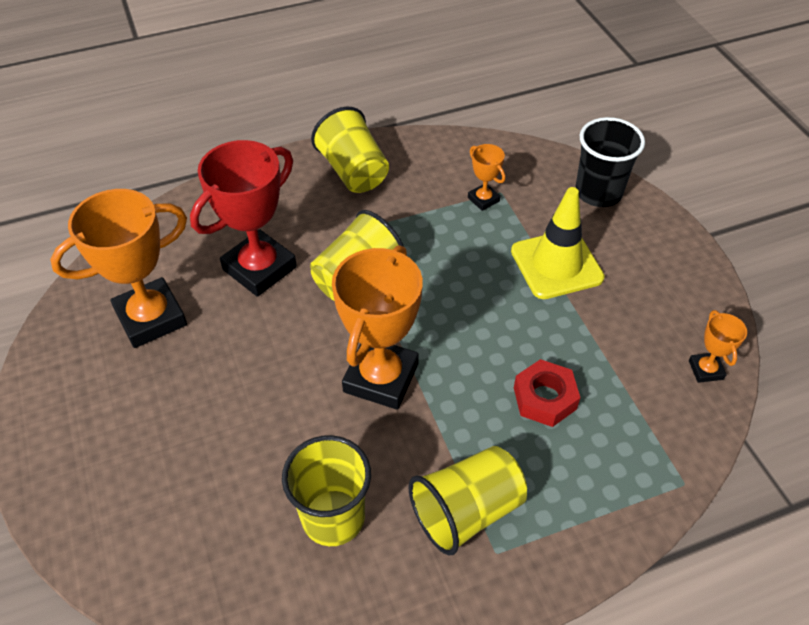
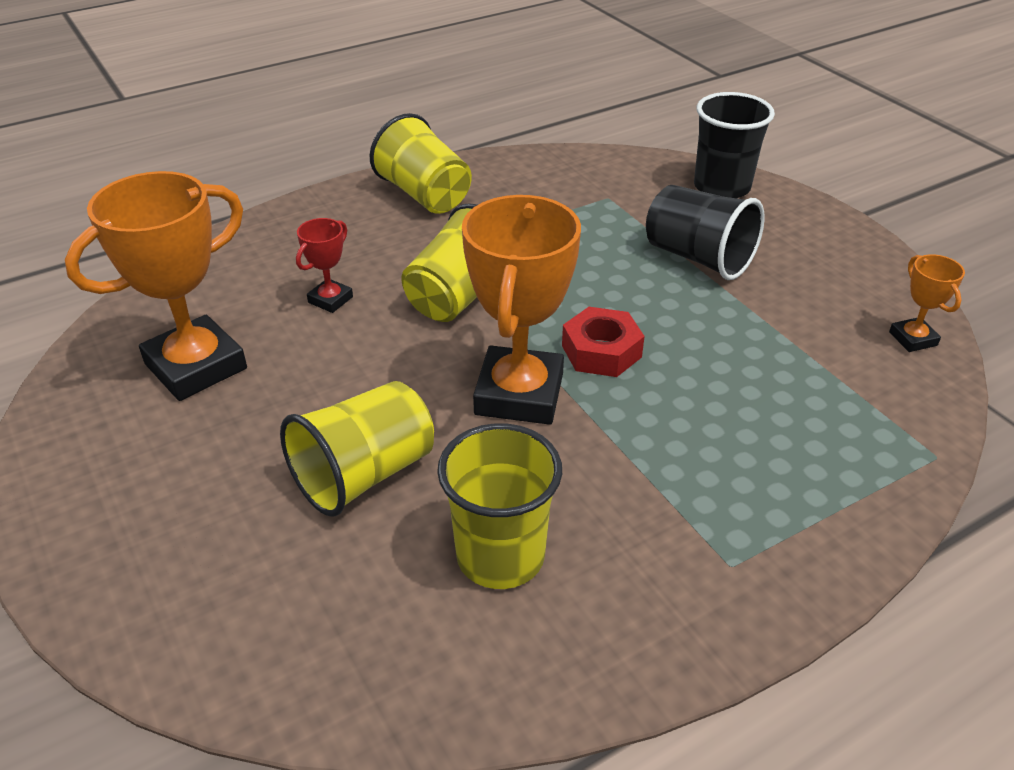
camera: 10 degrees left, 10 degrees down
red trophy [190,140,297,297] -> red trophy [296,218,353,313], size x0.47
yellow cup [409,446,527,555] -> yellow cup moved to [280,381,434,516]
orange trophy [468,144,506,211] -> none
yellow traffic cone [511,187,605,299] -> black cup [646,185,765,280]
red nut [514,359,580,427] -> red nut moved to [562,307,645,377]

